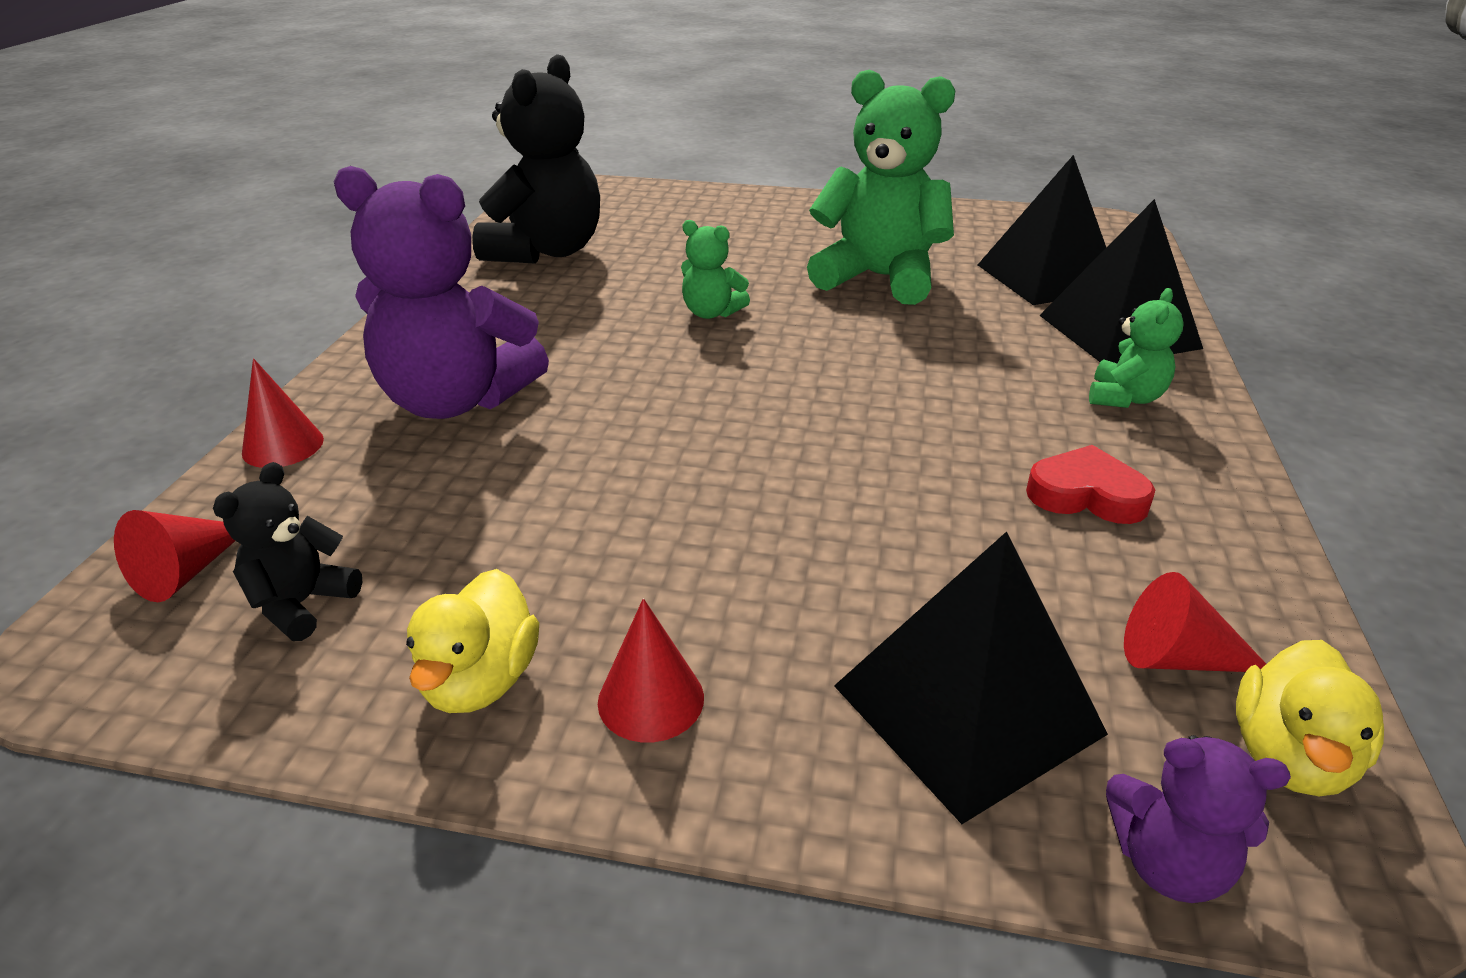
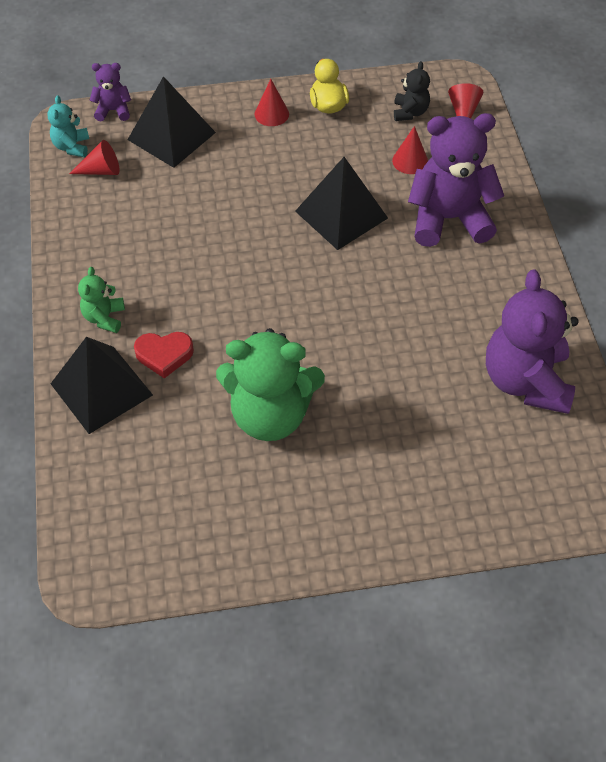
camera: 160 degrees right, 20 degrees up
red cone [242,358,324,468] -> red cone moved to [392,126,428,174]
black teddy bear [472,54,600,264] -> purple teddy bear [486,270,579,414]
green teddy bear [681,220,750,319] -> none
black pyramid [978,155,1106,305] -> black pyramid moved to [295,157,388,250]
red heart [1026,445,1155,524] -> red heart moved to [134,332,194,378]
yellow duck [1236,640,1384,796] -> turquoise teddy bear [47,95,89,157]

